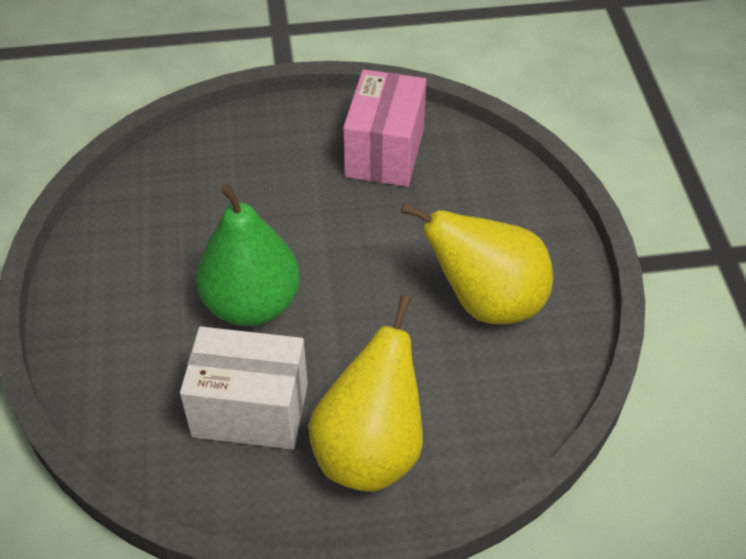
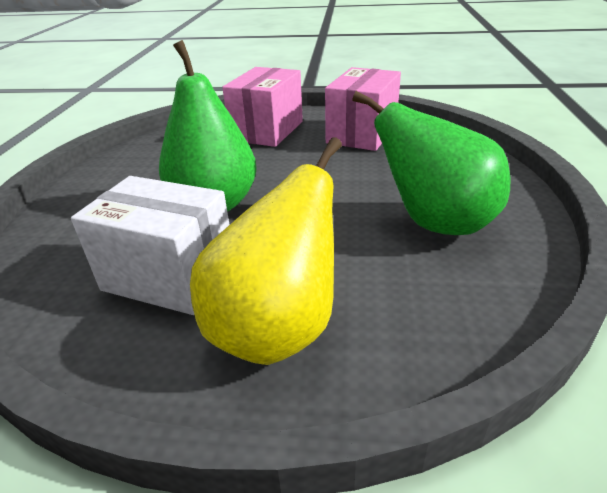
camera: 15 degrees right, 15 degrees down
yellow pear [401,203,553,324] -> green pear [352,91,510,235]
none -> pink box [222,67,303,147]

